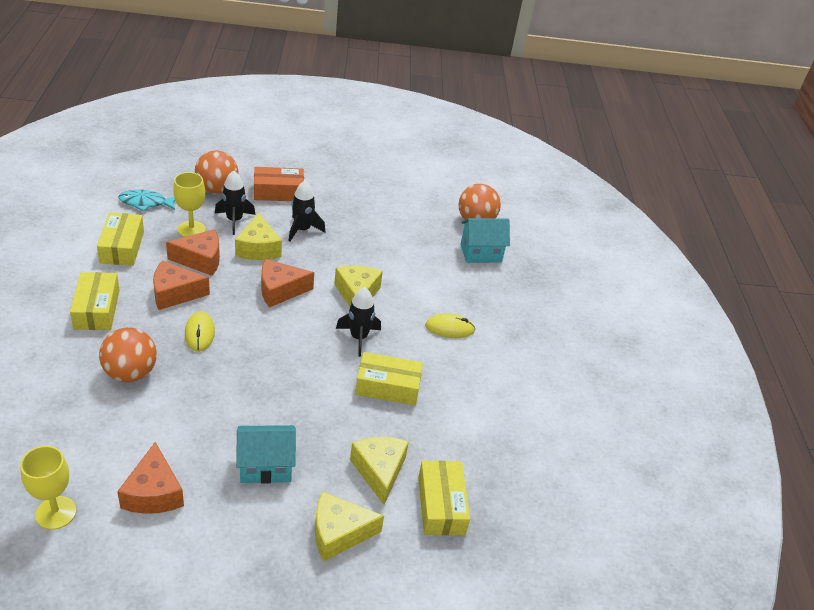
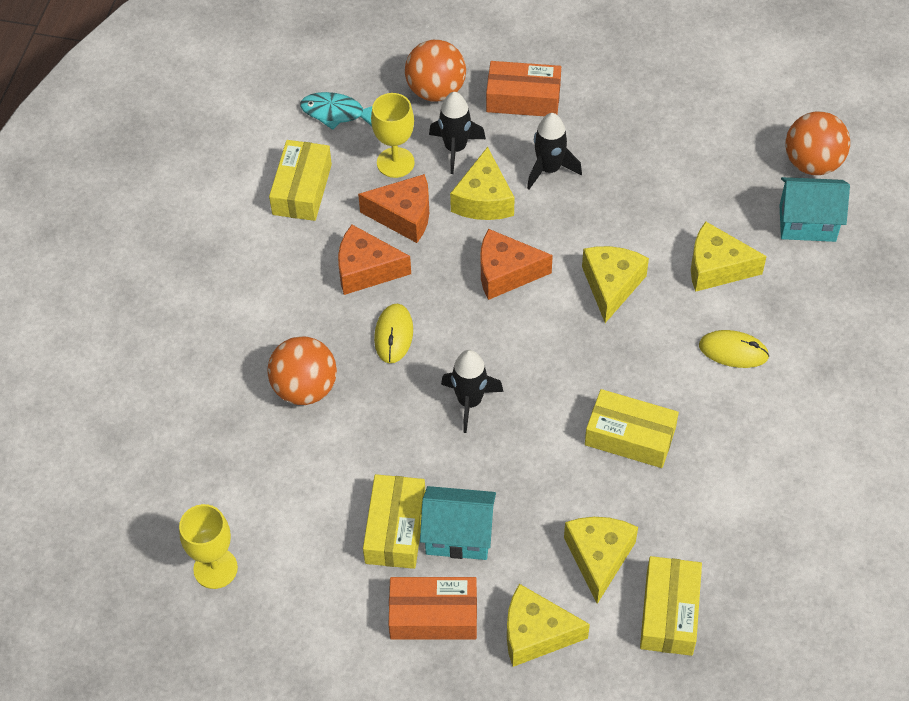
camera: 20 degrees right, 15 degrees up
yellow box [70,272,120,330] -> yellow box moved to [363,474,425,569]
orange cheese [117,442,184,514] -> none
black rocket [336,287,381,357] -> black rocket moved to [441,350,504,433]
none -> orange box [388,577,477,640]
none -> yellow cheese [691,221,767,292]

